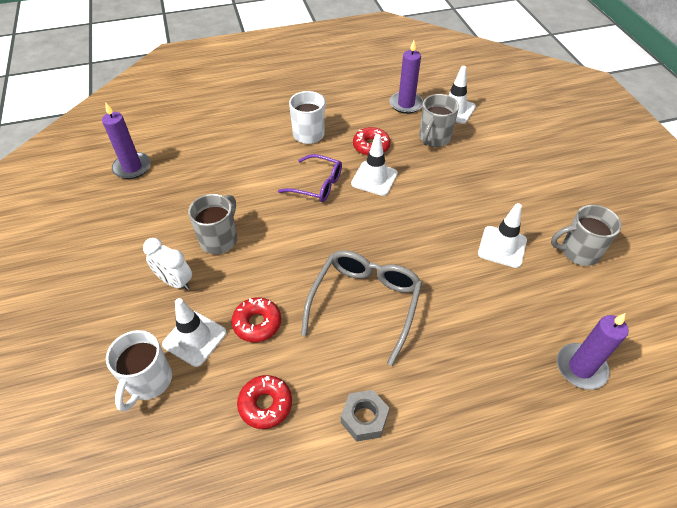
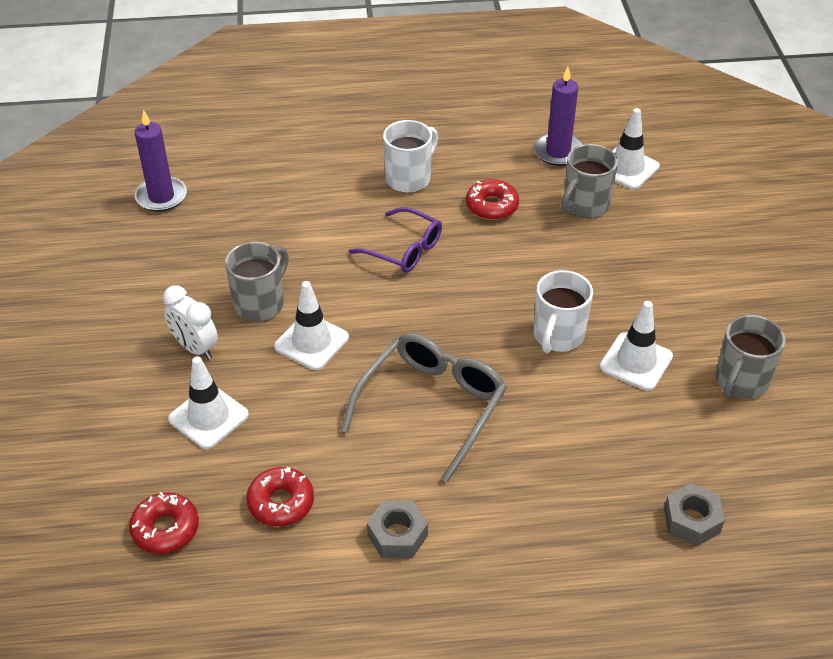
camera: 10 degrees right, 5 degrees down
white mug [106,330,172,412] -> white mug moved to [534,270,593,353]
red donut [231,297,281,342] -> red donut moved to [129,492,199,554]
white traffic cone [351,134,398,196] -> white traffic cone moved to [274,281,349,370]
grey mug [551,205,622,266] -> grey mug turned 60 degrees counterclockwise [716,315,786,399]
purple candle [557,313,629,390] -> grey nut [664,483,725,546]

